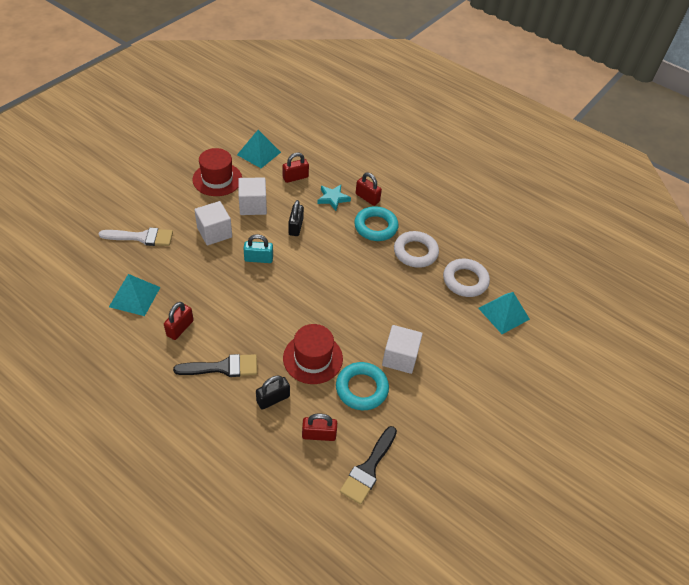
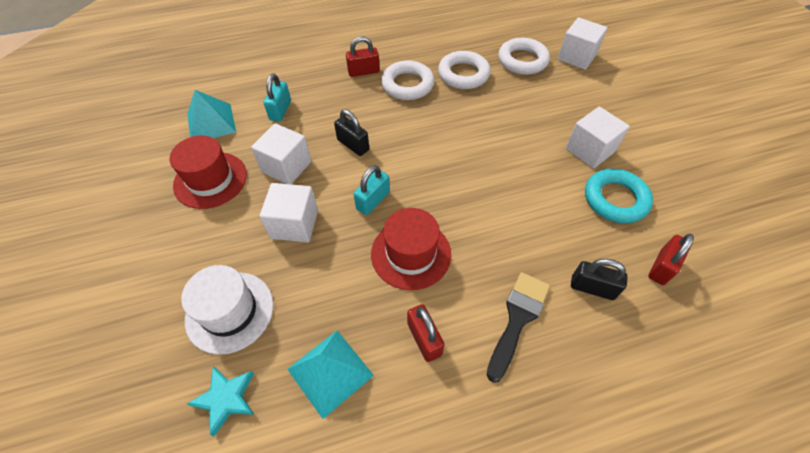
camera: 50 degrees left, 5 degrees up
white brush [99,228,173,246] -> white hat [181,265,273,355]
black padlock [256,375,290,410] -> black padlock turned 75 degrees counterclockwise [571,259,628,300]
red padlock [283,153,309,183] -> turquoise padlock [264,73,291,122]
red hat [283,324,343,384] -> red hat moved to [371,208,451,290]
turquoise star [317,185,351,211] -> turquoise star moved to [187,366,255,436]
black brush [340,426,397,505] -> none
turquoise ring [354,206,399,241] -> white ring [381,60,434,100]
turquoise pyramid [478,292,530,334] -> white cube [558,17,607,70]

